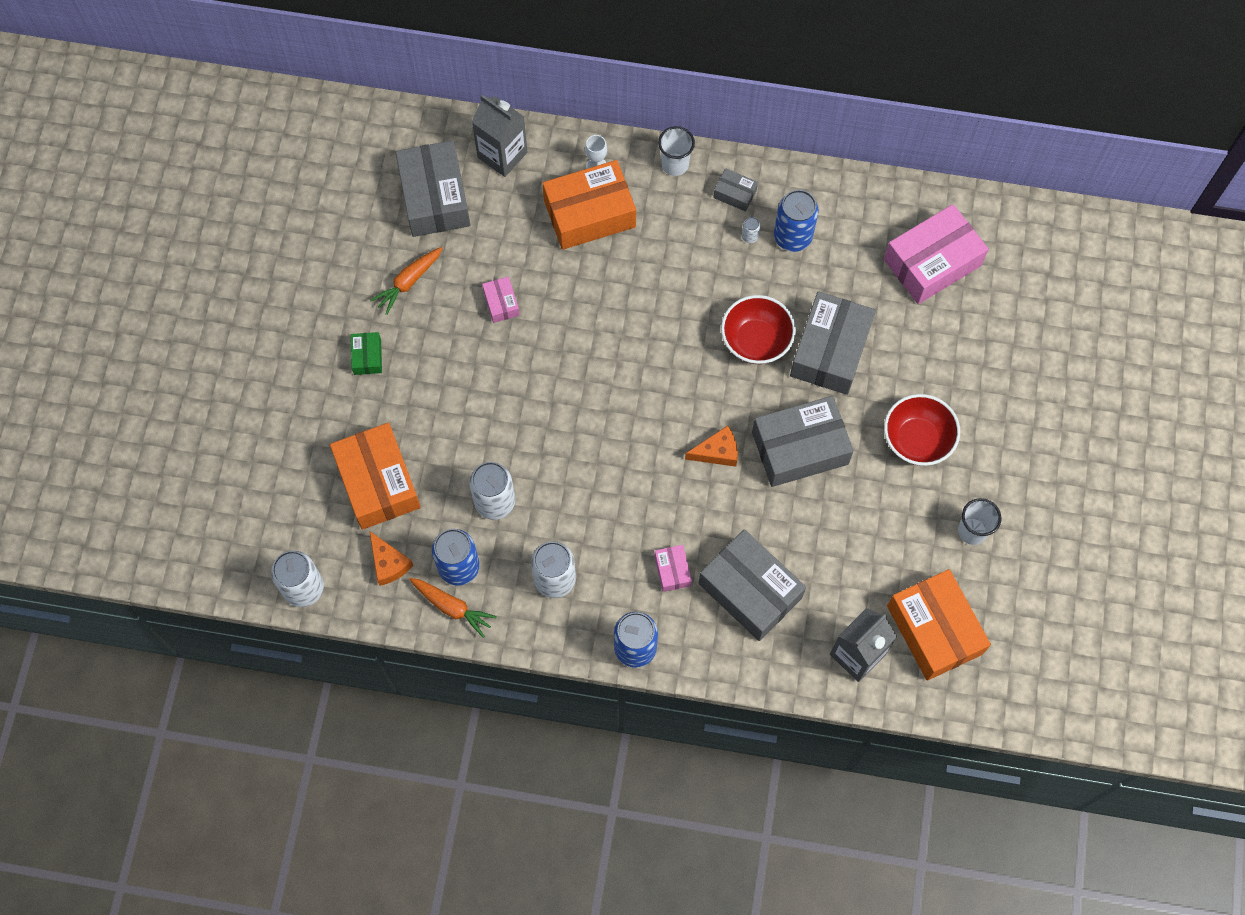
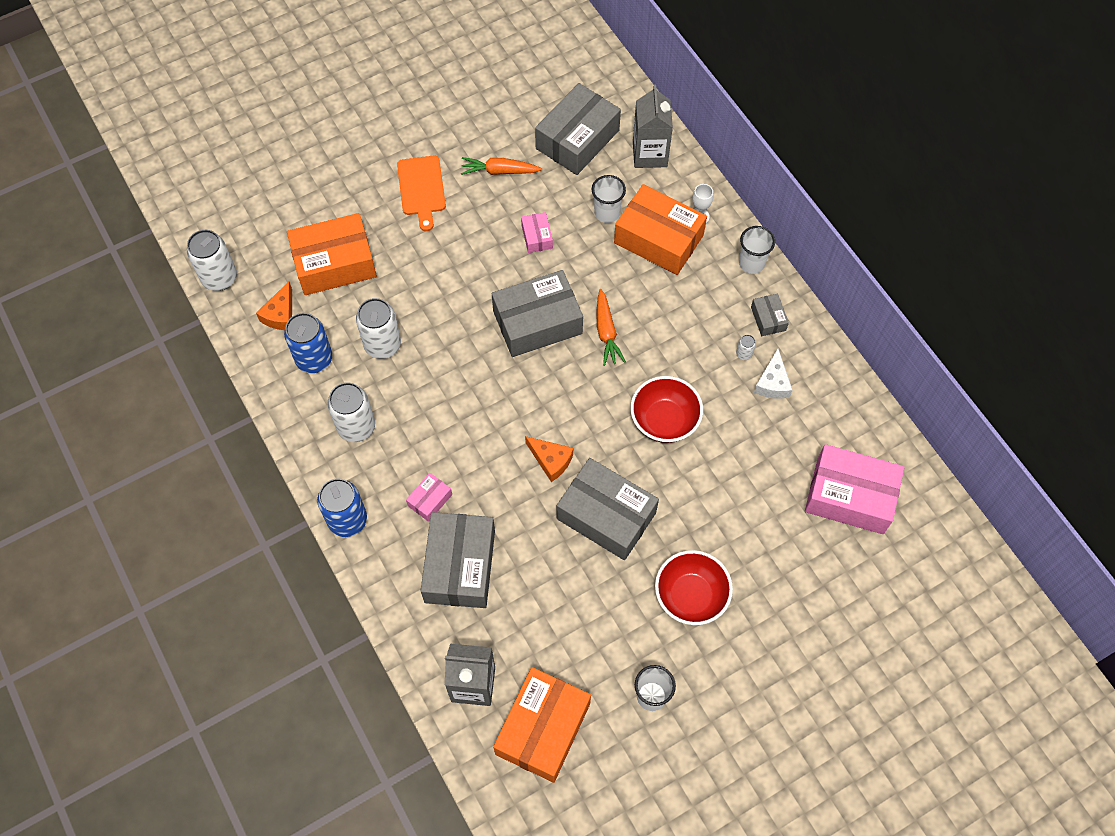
camera: 50 degrees right, 5 degrees down
orange box [330,423,421,530] -> orange box turned 45 degrees clockwise [287,213,377,295]
green box [351,332,382,375] -> orange cutting board [397,156,446,231]
orange carrot [409,578,497,638] -> orange carrot moved to [597,289,626,366]
pink box [482,277,520,323] -> pink box turned 45 degrees counterclockwise [521,212,553,253]
blue can [774,190,819,252] -> white cheese [754,349,792,399]
grey box [790,291,876,395] -> grey box moved to [492,270,583,357]
none -> white cup [592,175,626,223]

